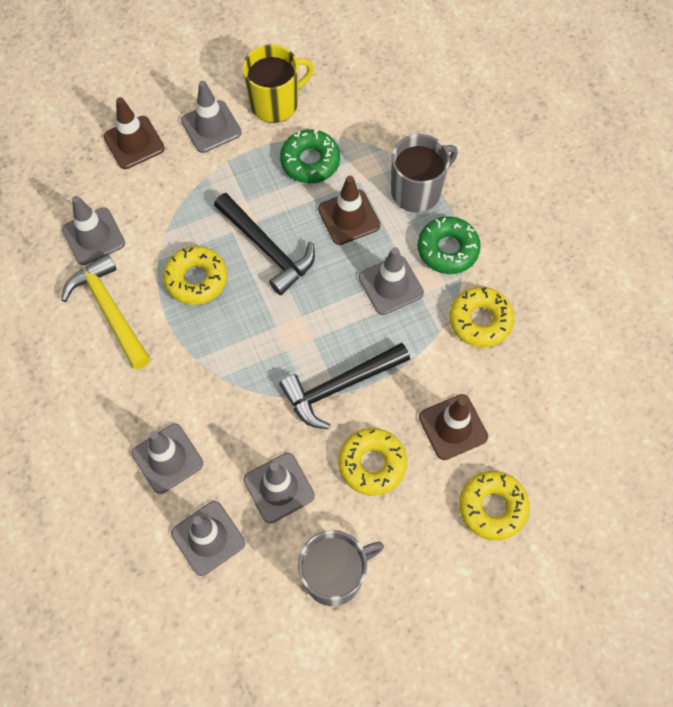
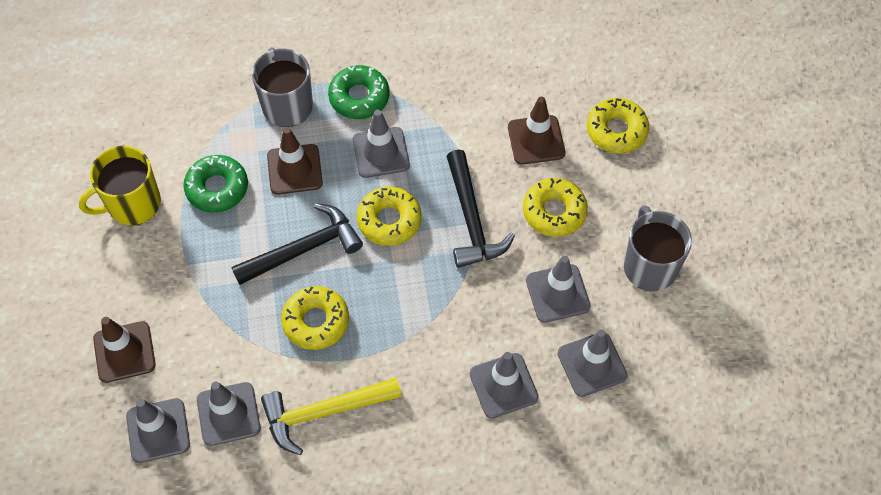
camera: 75 degrees left, 5 degrees down
grey traffic cone [181,81,242,153] -> grey traffic cone moved to [126,398,190,463]
yellow mug [243,44,314,123] -> yellow mug turned 105 degrees counterclockwise [79,146,161,225]
yellow donut [449,287,514,348] -> yellow donut moved to [357,187,422,246]

